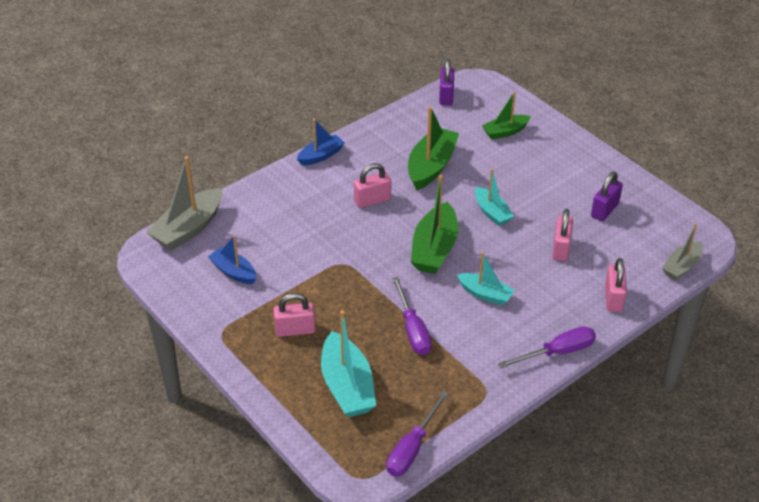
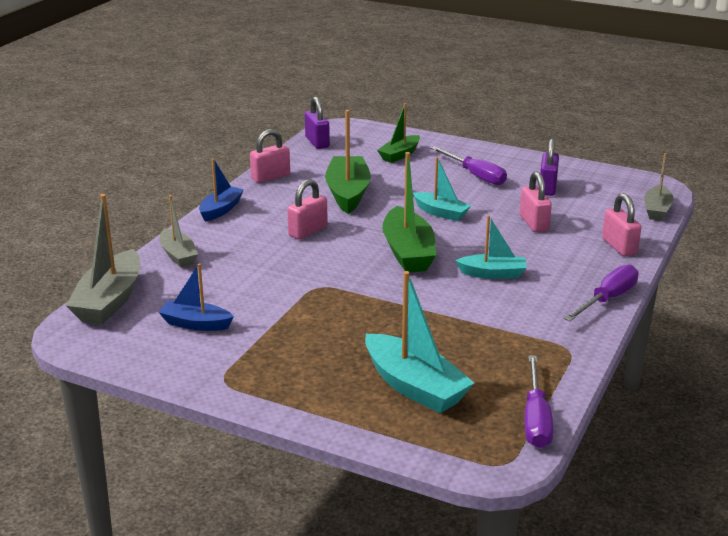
camera: 25 degrees left, 15 degrees down
pink padlock [273,293,316,337] -> pink padlock moved to [250,129,290,183]
purple screwdriver [392,277,432,355] -> purple screwdriver moved to [431,146,507,185]
none -> grey boat [160,195,198,268]

